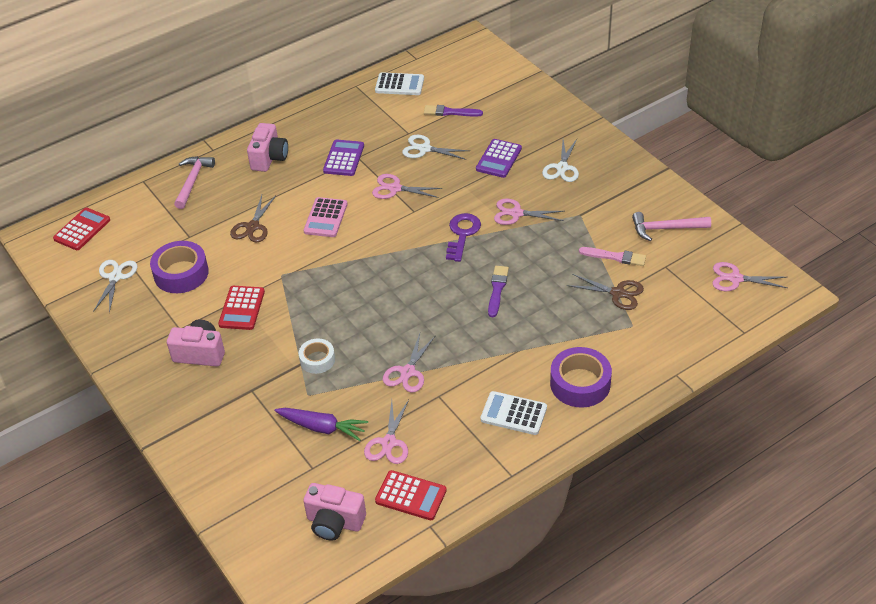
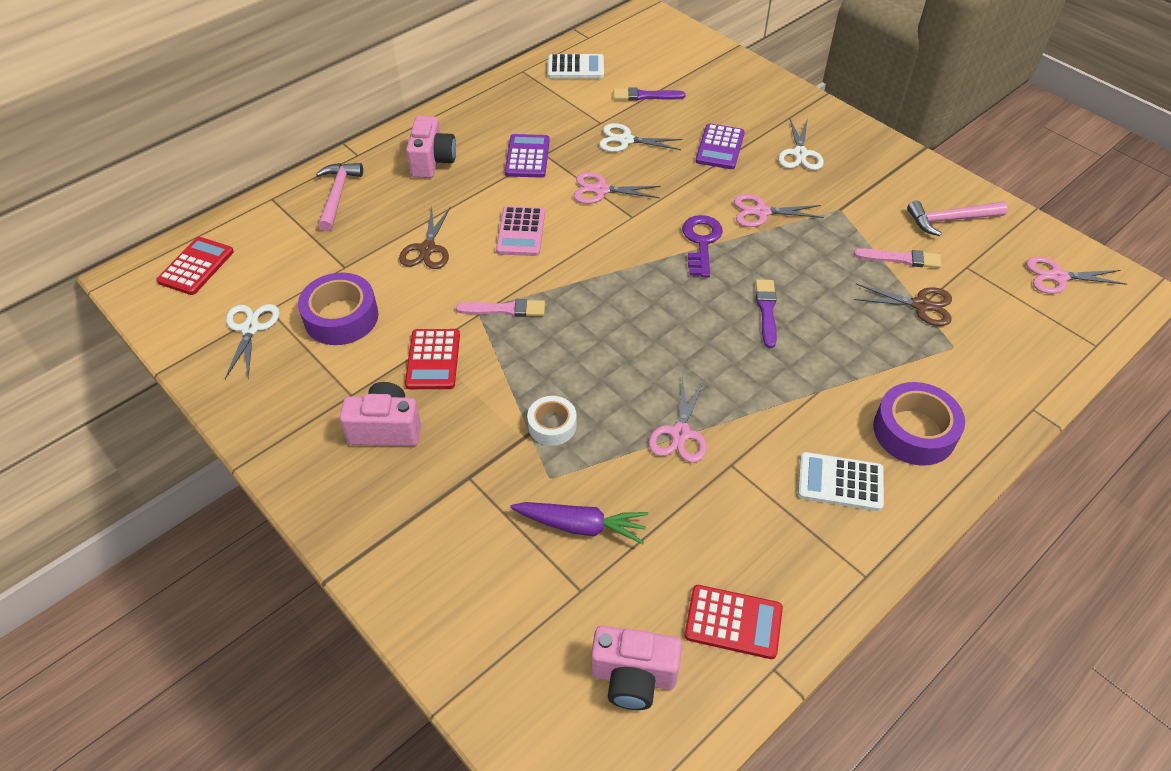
camera: 10 degrees left, 5 degrees up
pink scissors [364,400,409,464] -> none
none -> pink brush [456,299,545,317]

